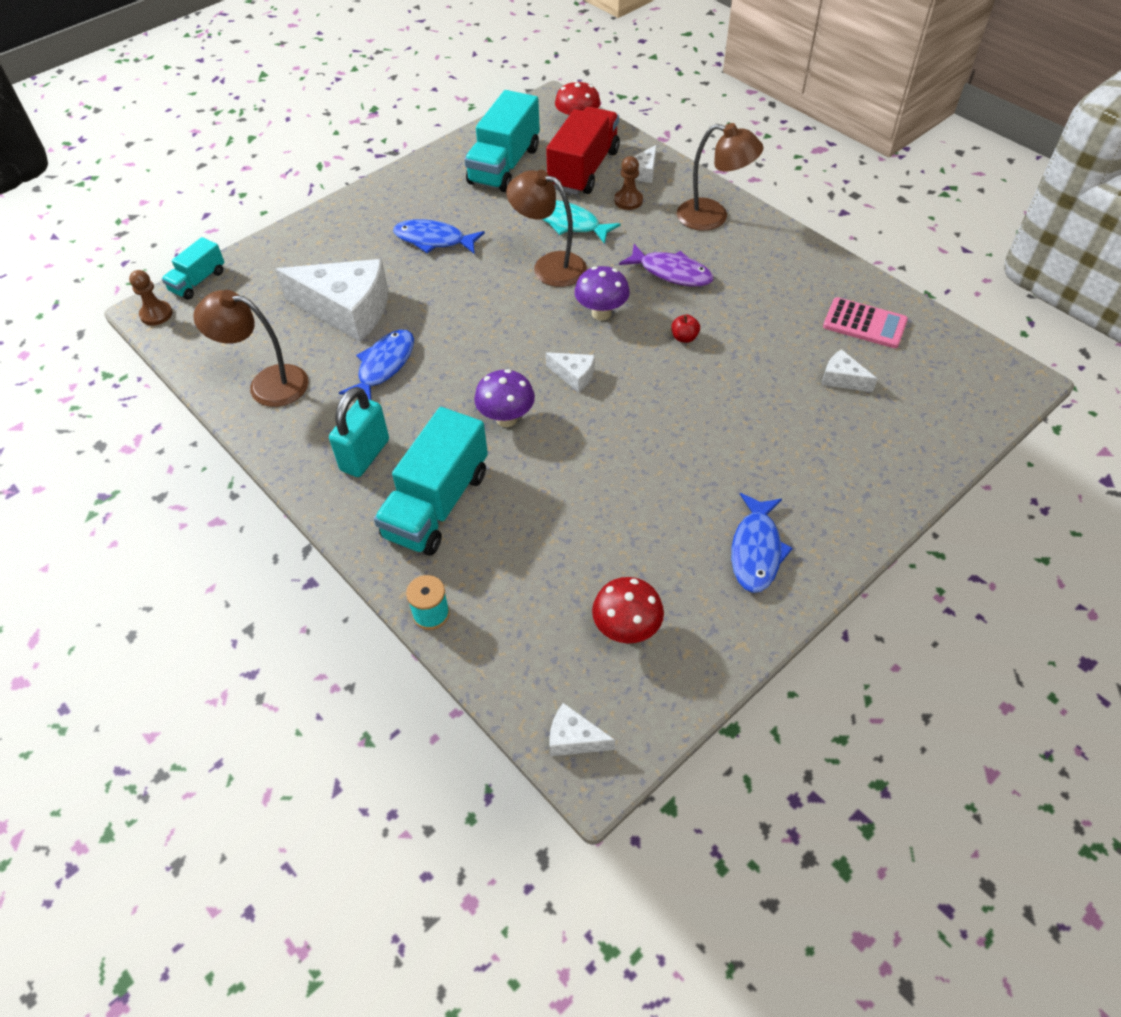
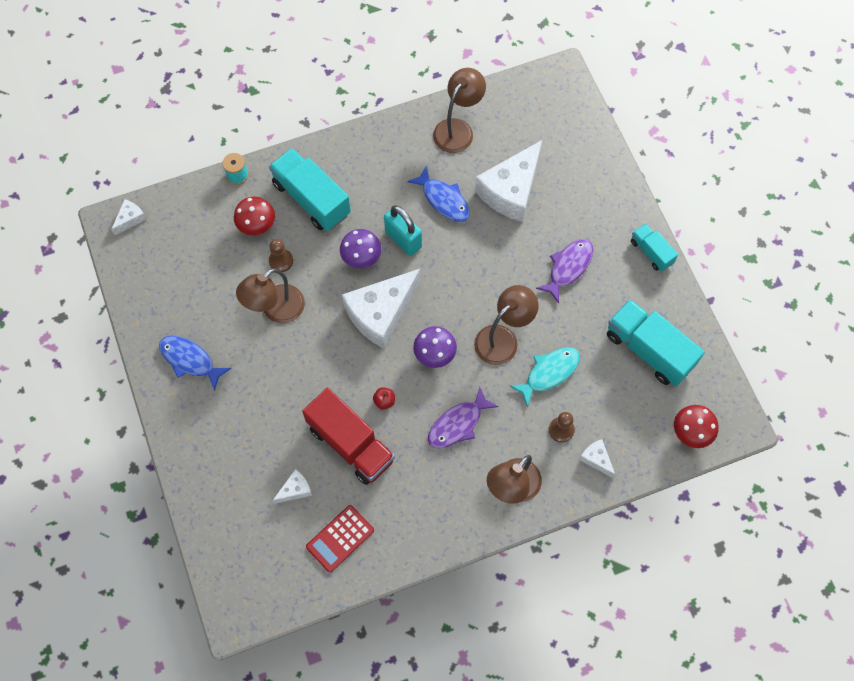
camera: 110 degrees right, 15 degrees up
brown pawn [129,270,173,326] -> brown pawn moved to [269,239,293,272]
turquoise truck [162,237,225,300] -> turquoise truck moved to [631,223,678,272]
turquoise padlock [329,387,389,477] -> turquoise padlock moved to [384,205,422,256]
blue fish [393,219,485,254] -> purple fish [536,239,593,303]
white cheese [545,352,595,392] -> white cheese [342,268,421,349], size x2.25
red truck [546,107,620,195] -> red truck moved to [302,387,395,485]
red mushroom [592,577,664,643] -> red mushroom moved to [234,196,275,235]
pink calculator [823,297,908,348] -> red calculator [306,505,374,573]
none -> brown lamp [236,268,305,323]

